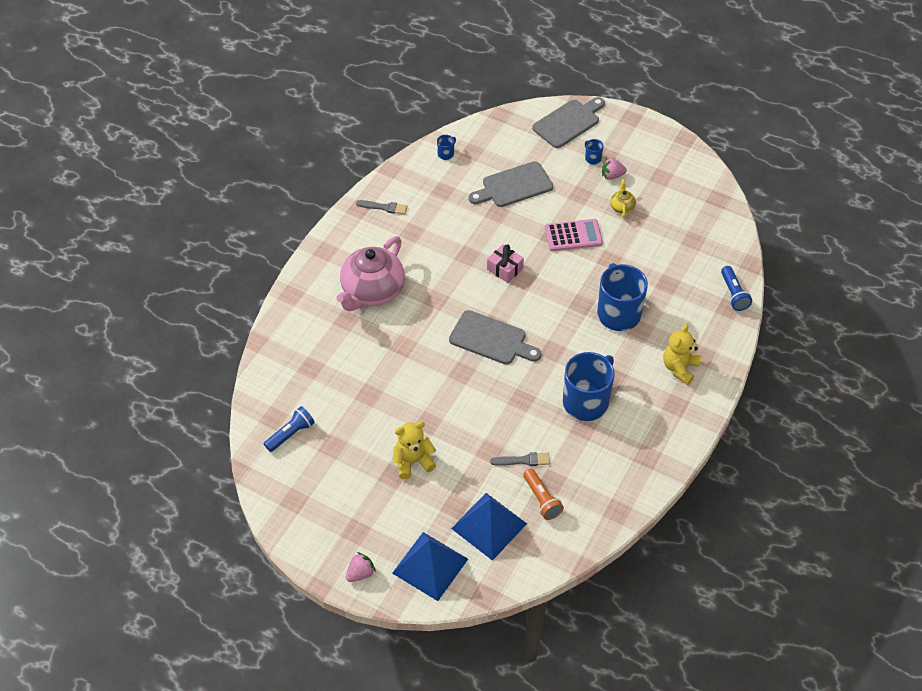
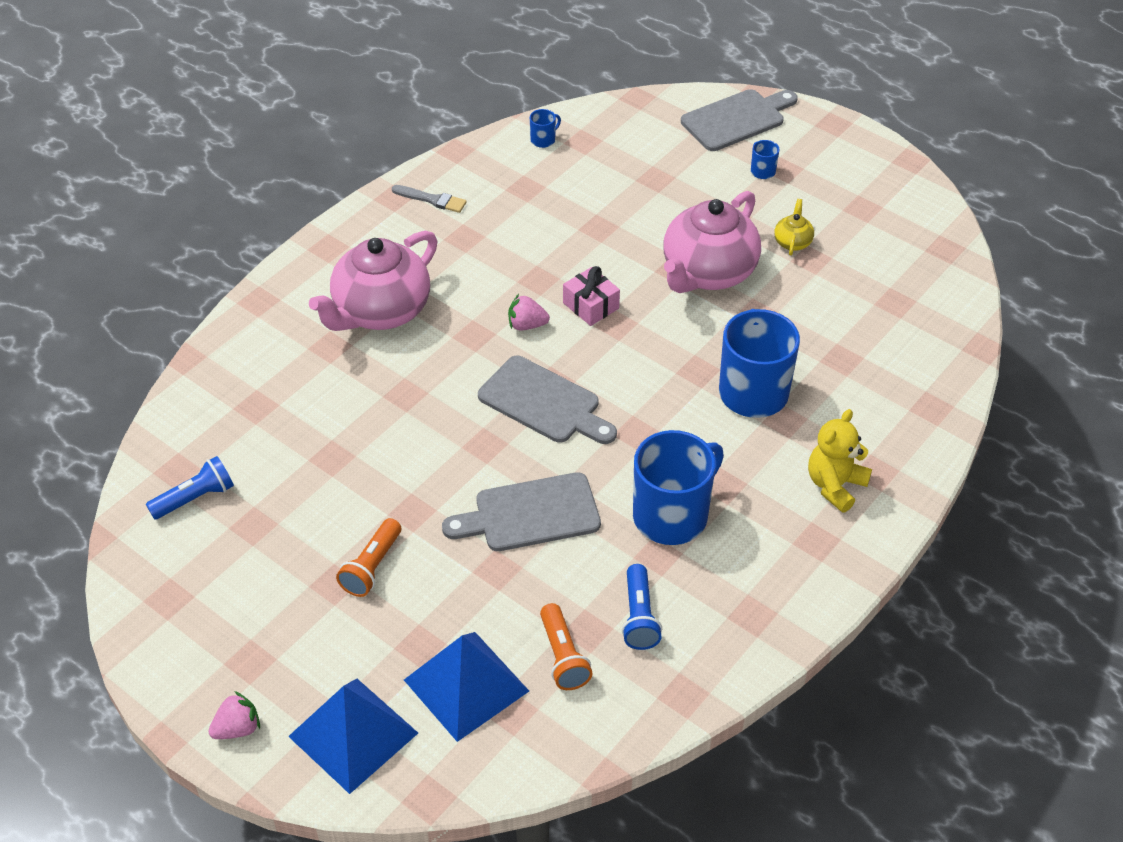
camera: 10 degrees right, 5 degrees down
yellow teddy bear [393,421,436,479] -> orange flashlight [336,518,401,597]
grey cutting board [469,161,553,207] -> grey cutting board moved to [442,472,601,551]
grey brush [490,452,550,466] -> none
pink calculator [545,219,603,251] -> pink teapot [663,191,761,293]
pink strawberry [602,158,627,180] -> pink strawberry moved to [508,294,550,331]
blue flashlight [721,266,752,311] -> blue flashlight moved to [622,564,662,650]

